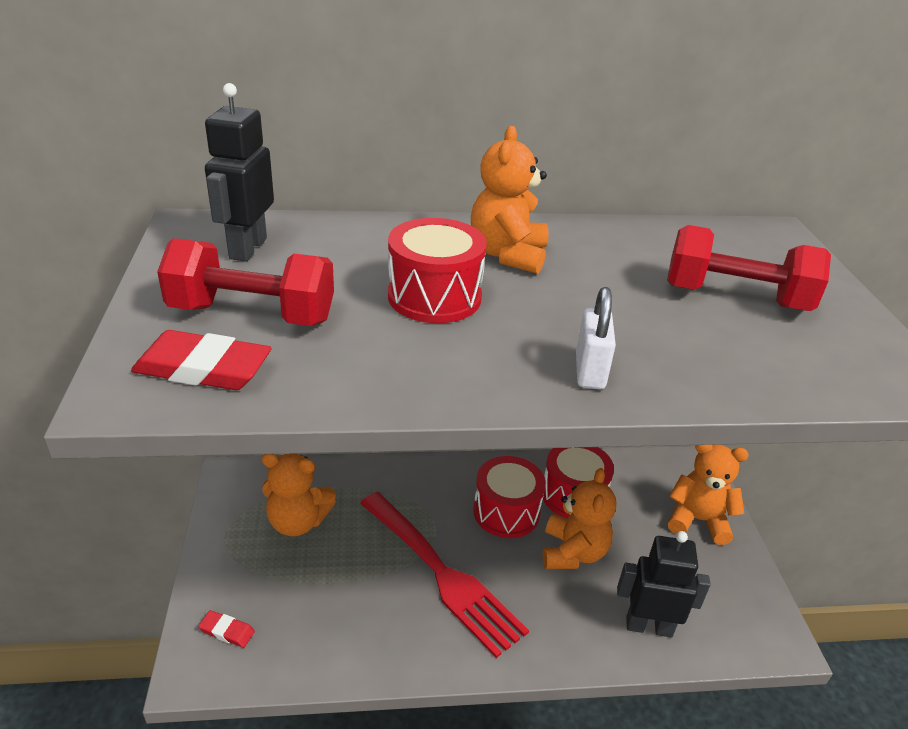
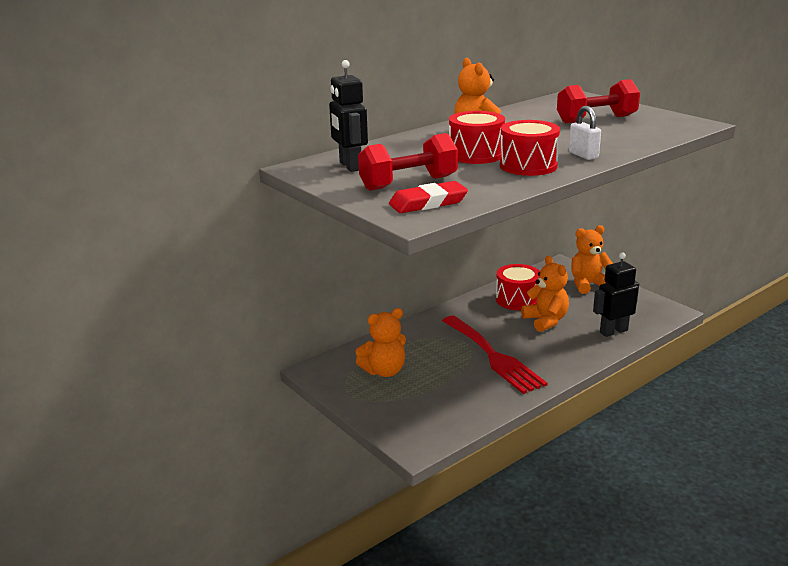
camera: 30 degrees left, 10 degrees down
red eraser [198,610,255,648] -> none
red fork [360,492,529,658] -> red fork turned 45 degrees clockwise [442,316,548,394]
red drum [473,456,546,538] -> red drum moved to [500,120,560,176]

